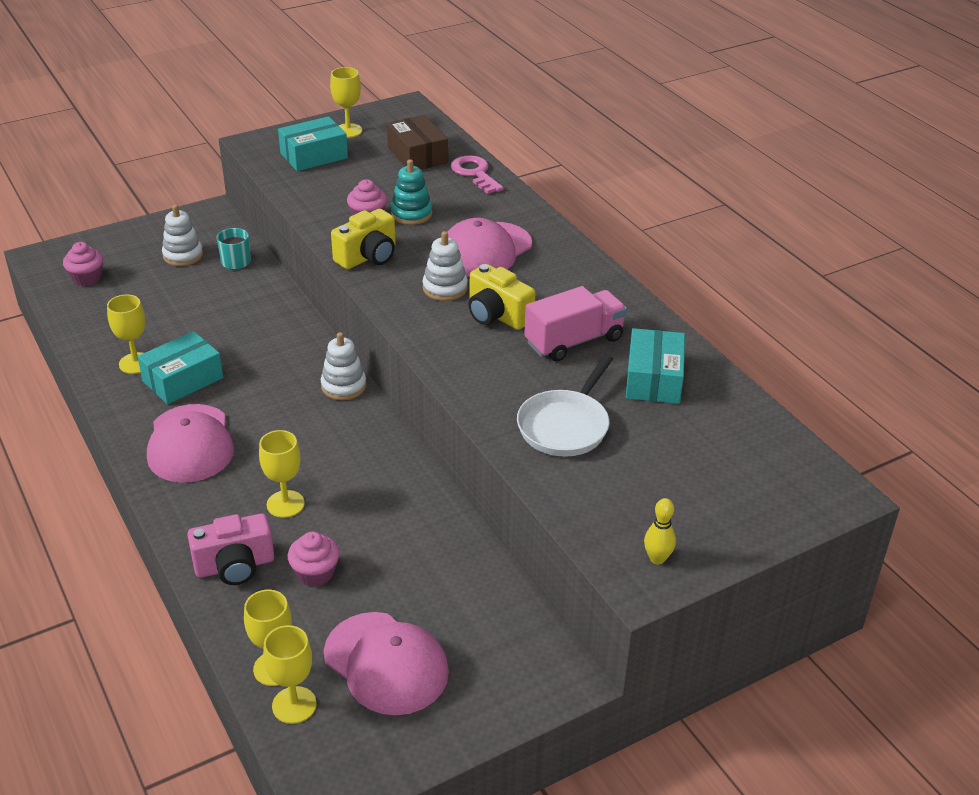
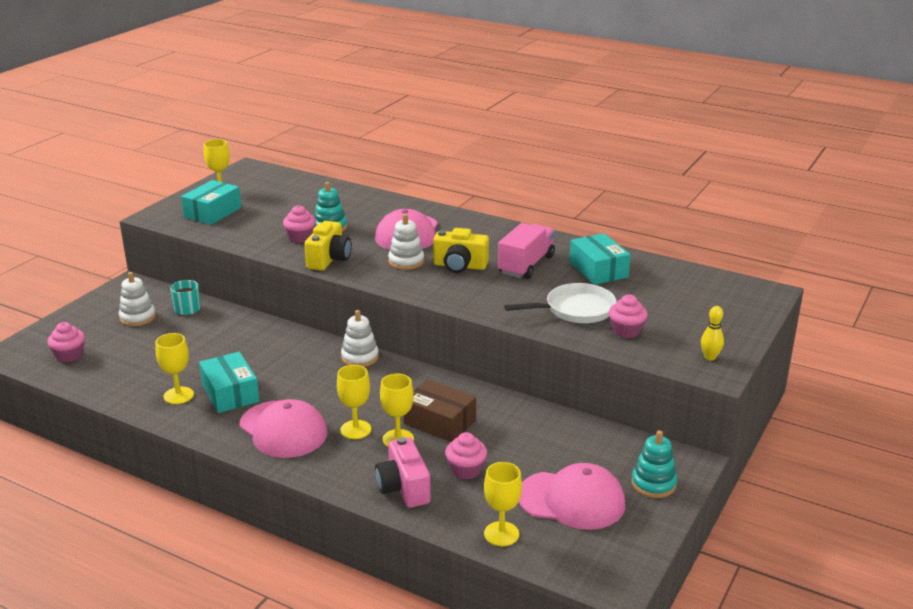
camera: 30 degrees left, 10 degrees down
turquoise box [138,331,223,404] -> turquoise box turned 45 degrees counterclockwise [199,352,259,413]
pink camera [187,513,274,585] -> pink camera turned 120 degrees clockwise [375,437,431,508]
yellow goblet [263,625,317,724] -> yellow goblet moved to [337,365,371,439]
brown box [387,115,448,170] -> brown box moved to [403,379,476,442]
pink key [451,155,504,194] -> none
white pan [517,355,613,457] -> white pan turned 105 degrees counterclockwise [504,283,617,323]
none -> pink cupcake [609,295,648,338]
none -> turquoise stacking toy [631,430,677,498]

